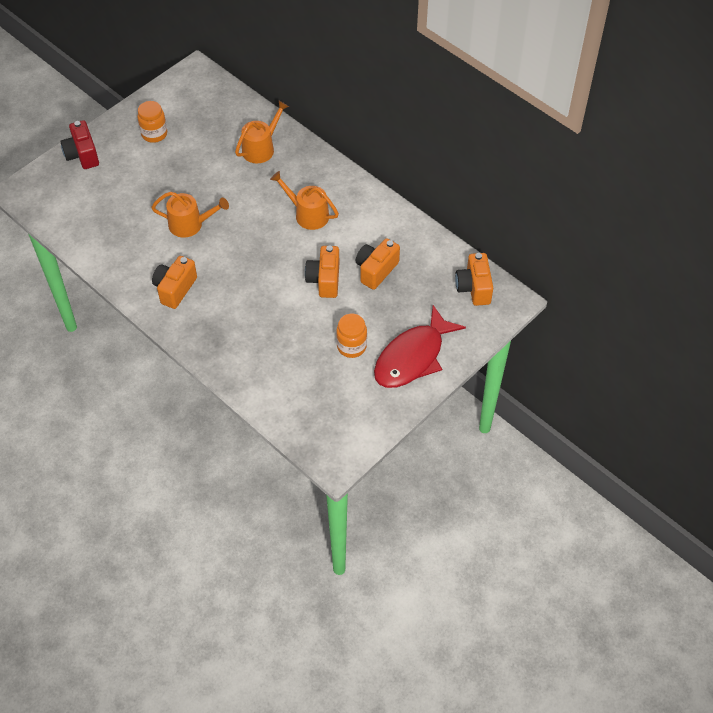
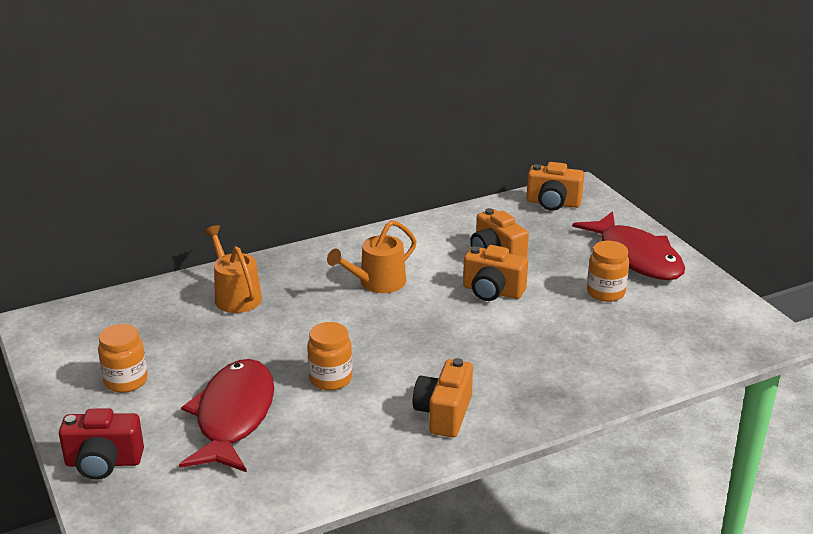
camera: 70 degrees left, 25 degrees down
orange watering can [151,192,229,238] -> orange jar [307,322,352,391]
orange camera [152,256,197,309] -> orange camera turned 60 degrees clockwise [413,358,473,437]
none -> red fish [179,359,274,472]

